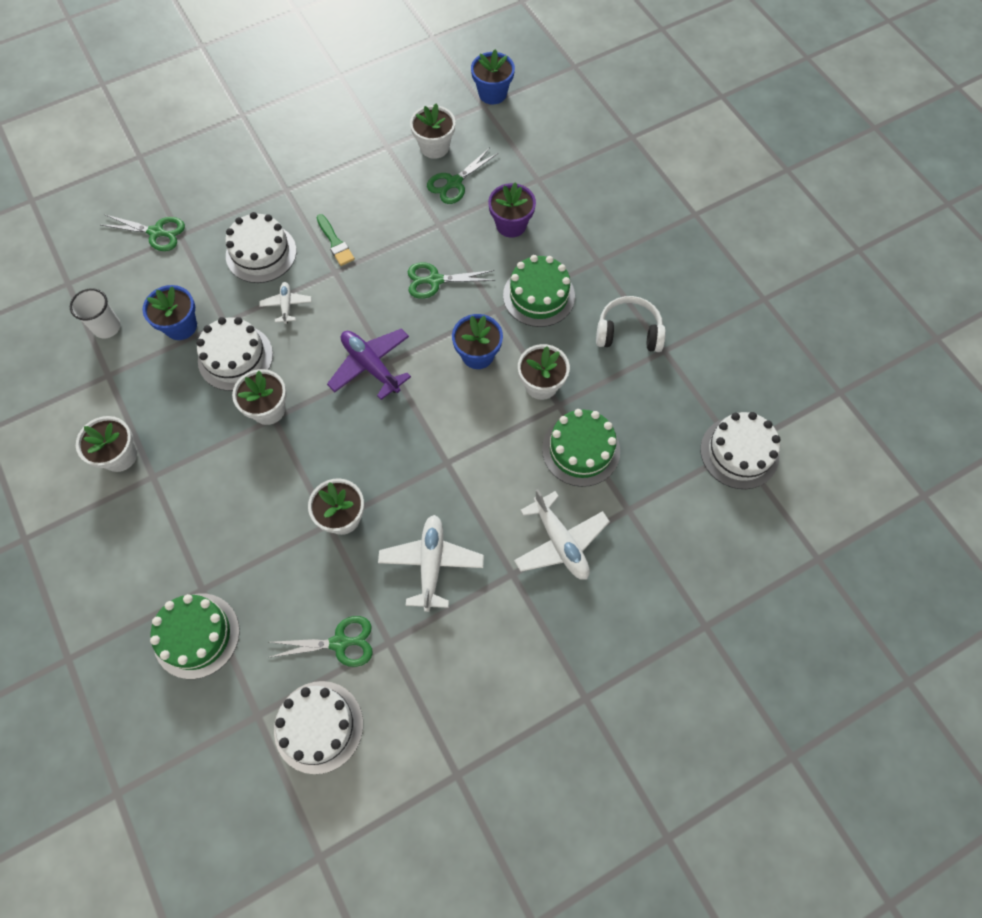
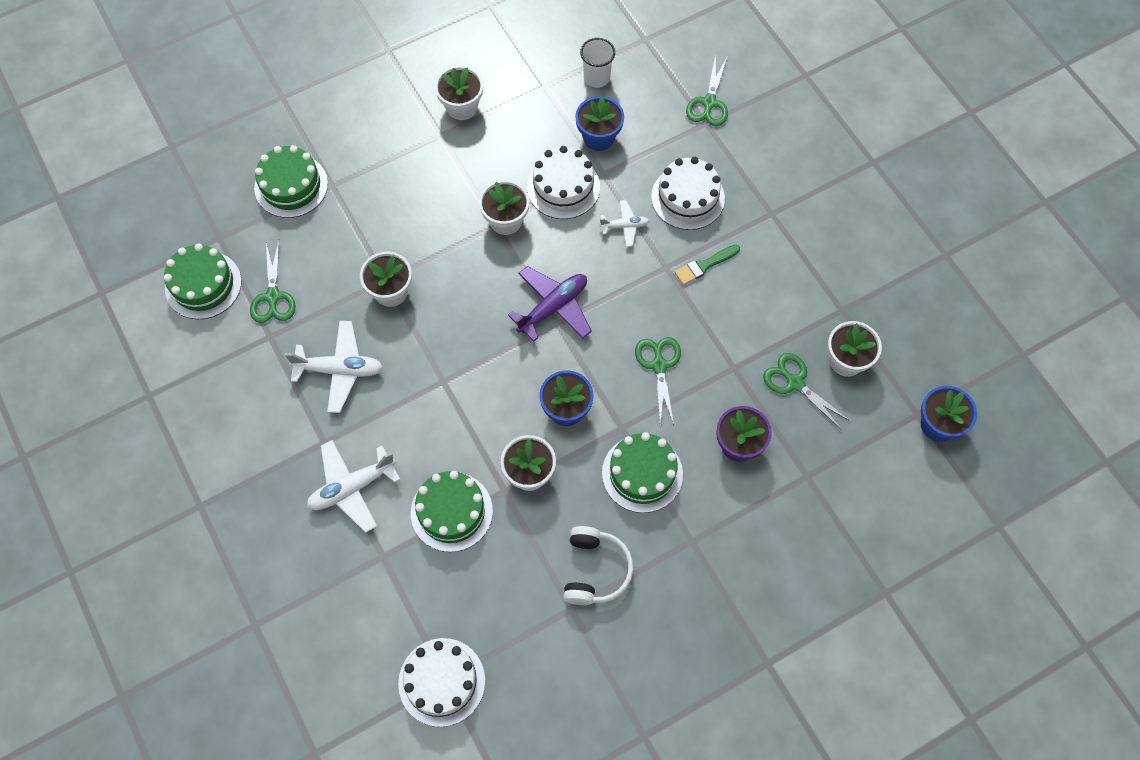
camera: 90 degrees right, 0 degrees up
white cake [274,681,363,774] -> green cake [164,243,242,319]

